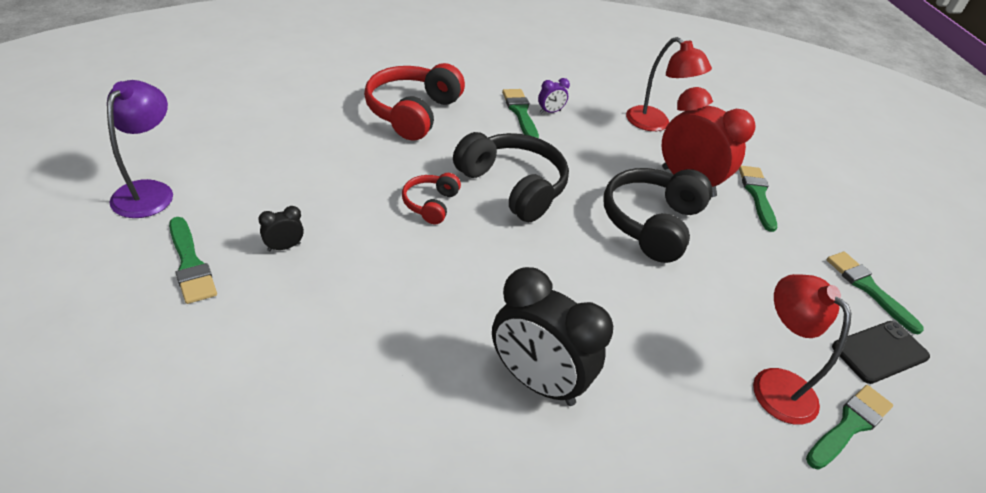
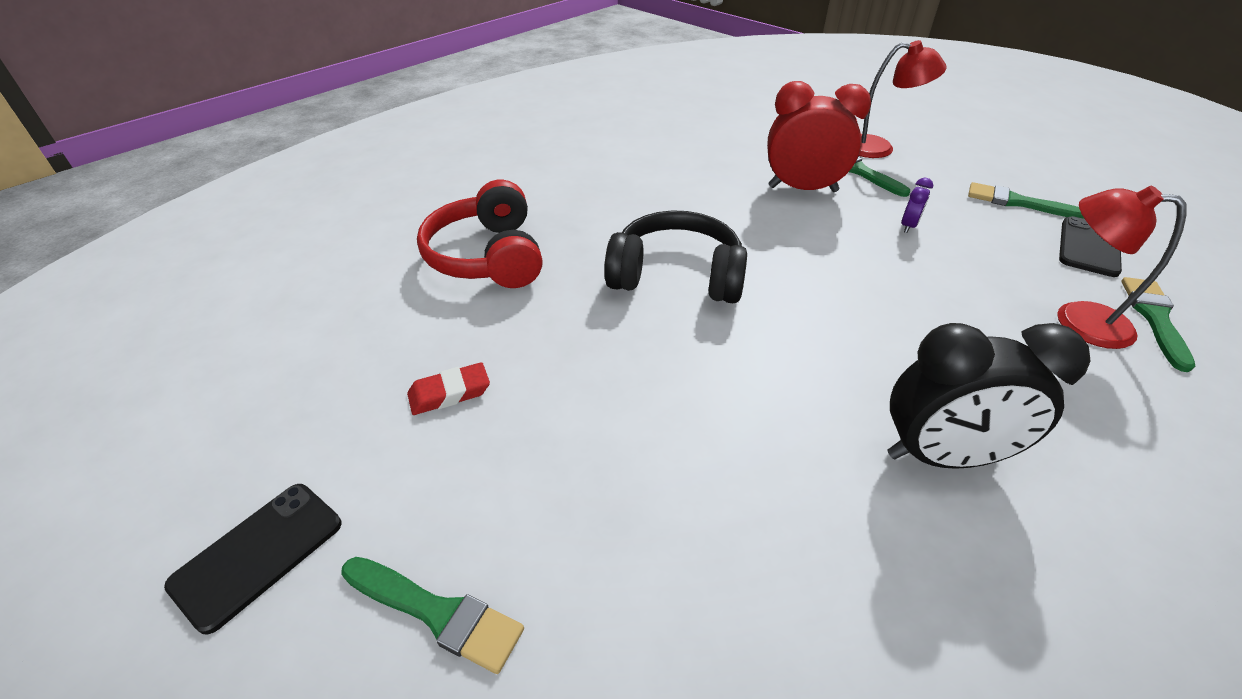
camera: 30 degrees left, 0 degrees up
purple lamp [107,80,173,218] -> black phone [164,484,341,635]
black clock [258,206,304,252] -> none
red headphones [402,173,461,224] -> none
green brush [502,89,539,138] -> none
purple clock [538,78,570,114] -> purple clock moved to [901,178,933,233]
black headphones [604,168,713,263] -> none
red lamp [626,37,712,131] -> red lamp moved to [859,40,947,158]
none -> red eraser [407,362,490,415]

